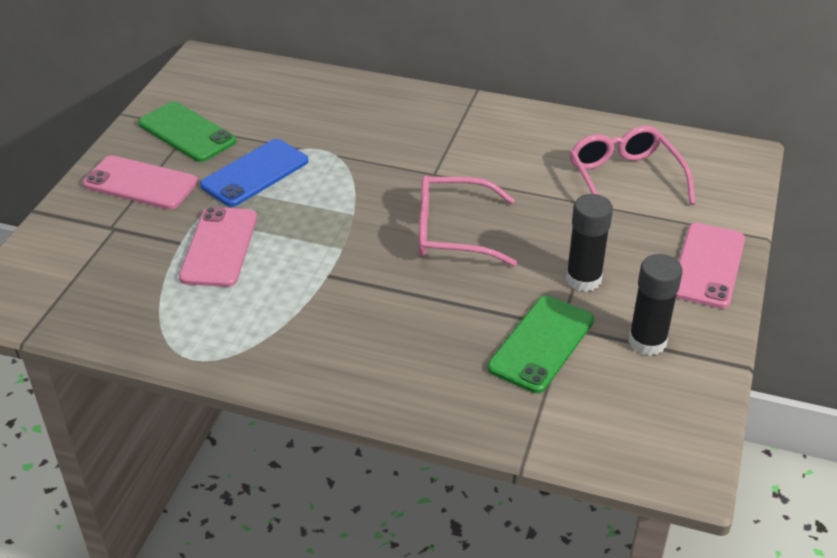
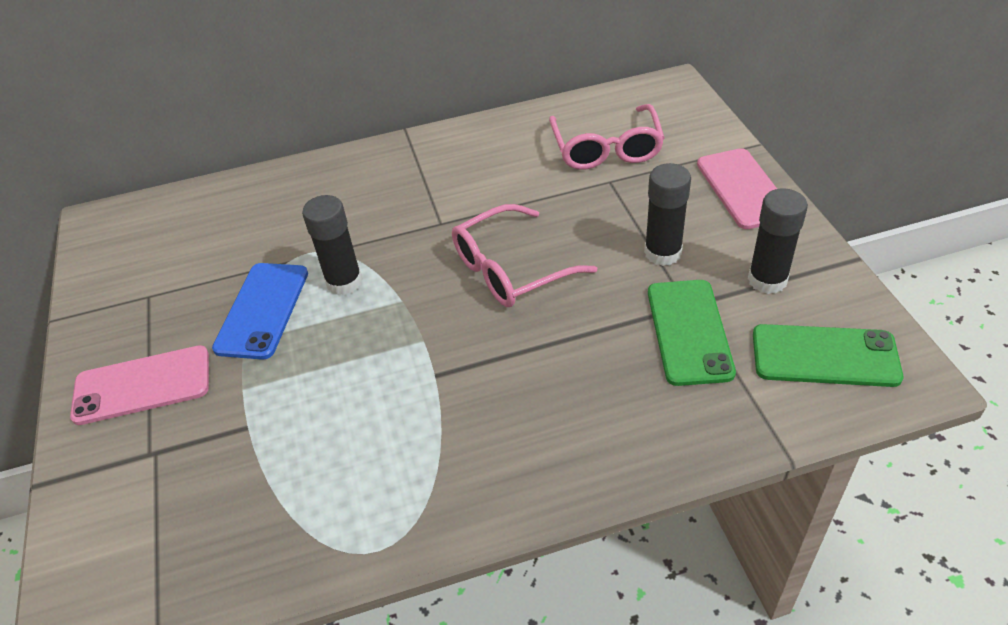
camera: 30 degrees left, 5 degrees up
green phone [138,102,237,162] -> green phone moved to [753,324,903,387]
pink phone [179,207,257,287] -> none
pink glasses [570,126,695,205] -> pink glasses turned 135 degrees counterclockwise [549,104,665,170]
none -> black glue stick [302,195,363,295]

